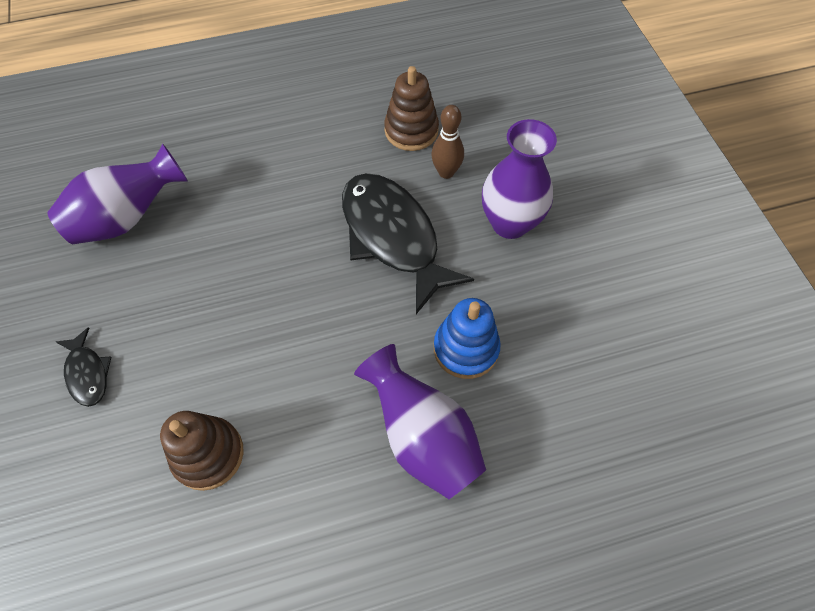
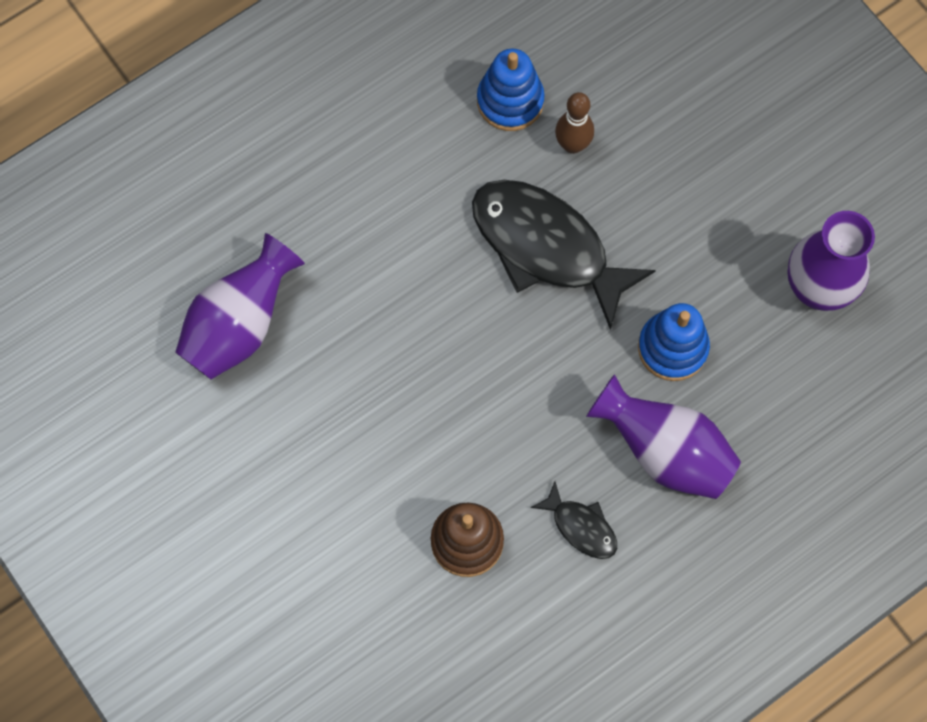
camera: 20 degrees left, 10 degrees up
black fish [56,327,111,407] -> black fish moved to [531,481,617,559]
brown stacking toy [384,66,439,151] -> blue stacking toy [477,49,545,131]
purple vase [482,119,557,239] -> purple vase moved to [787,211,875,311]

